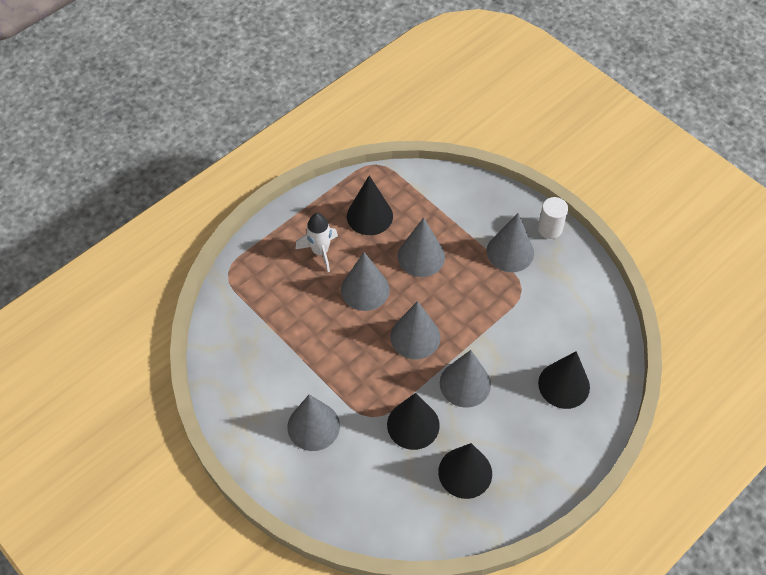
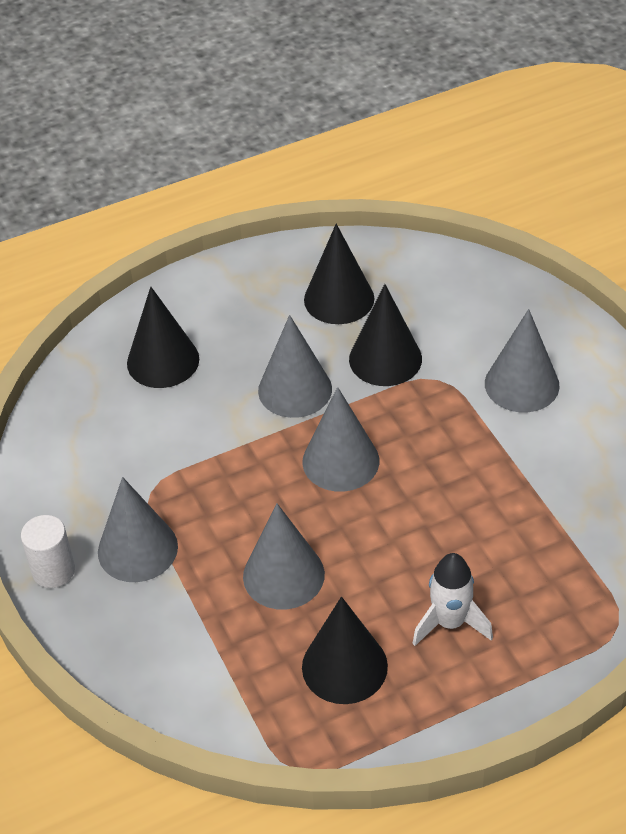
camera: 160 degrees left, 10 degrees down
grey cone [341,252,390,311] -> none

